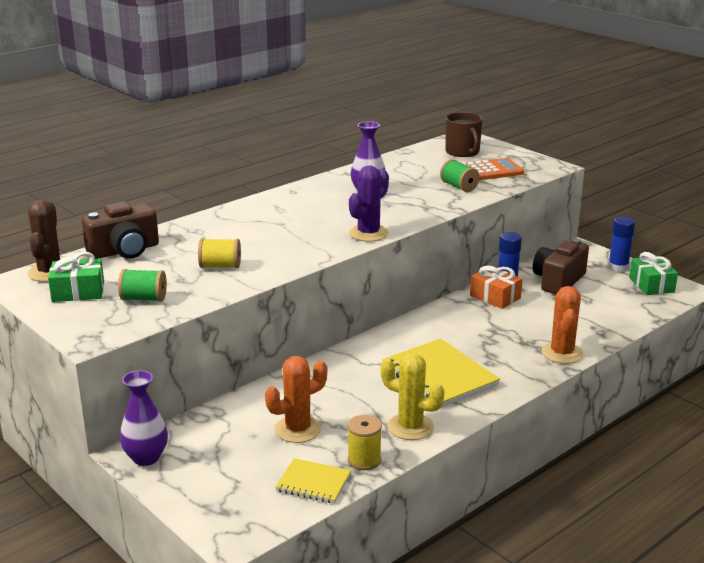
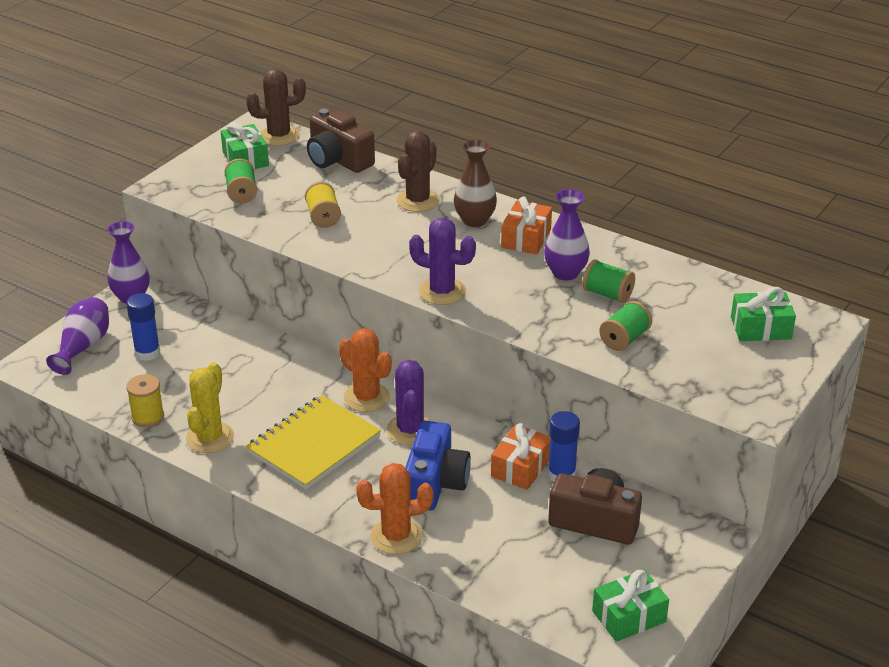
camera: 75 degrees right, 10 degrees up
orange cactus [265,356,327,443] -> orange cactus moved to [339,328,392,412]
yellow notebook [275,458,351,503] -> none
brown mug [445,112,483,157] -> green gift [731,287,796,341]
orange calculator [462,158,524,180] -> none
blue glue stick [608,217,635,272] -> blue glue stick moved to [126,293,160,361]
none -> purple vase [46,297,109,375]
none -> purple cactus [387,360,430,445]
none -> brown cactus [396,131,440,212]
none -> blue camera [405,421,471,511]
none -> brown vase [454,139,497,227]
none -> orange gift [501,197,552,255]
none -> green spool [582,260,635,303]

